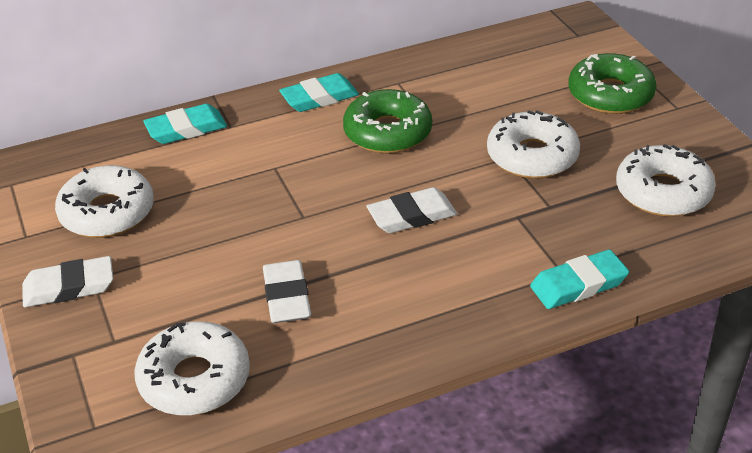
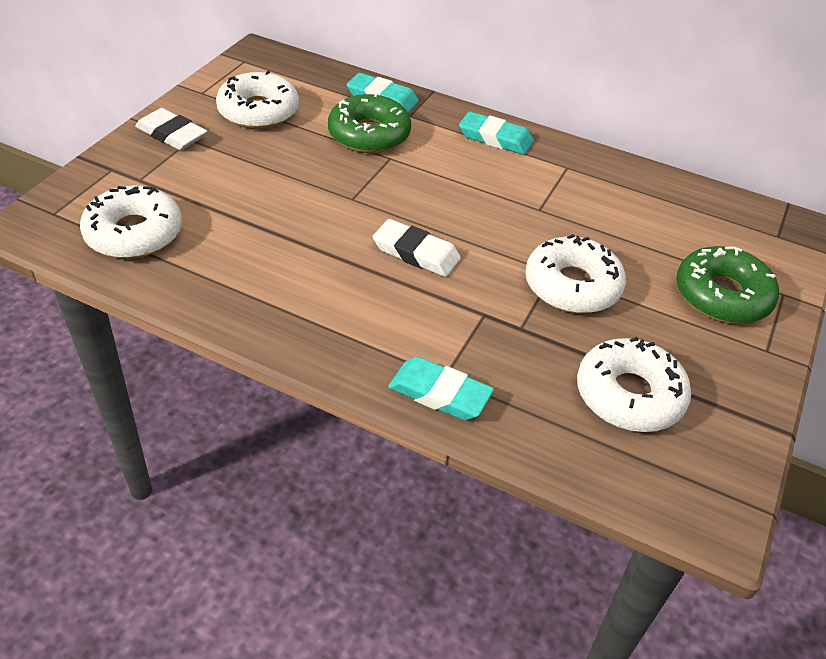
camera: 45 degrees right, 5 degrees up
white eraser [263,260,311,323] -> none
green donut [343,89,432,153] -> green donut moved to [328,93,411,153]

